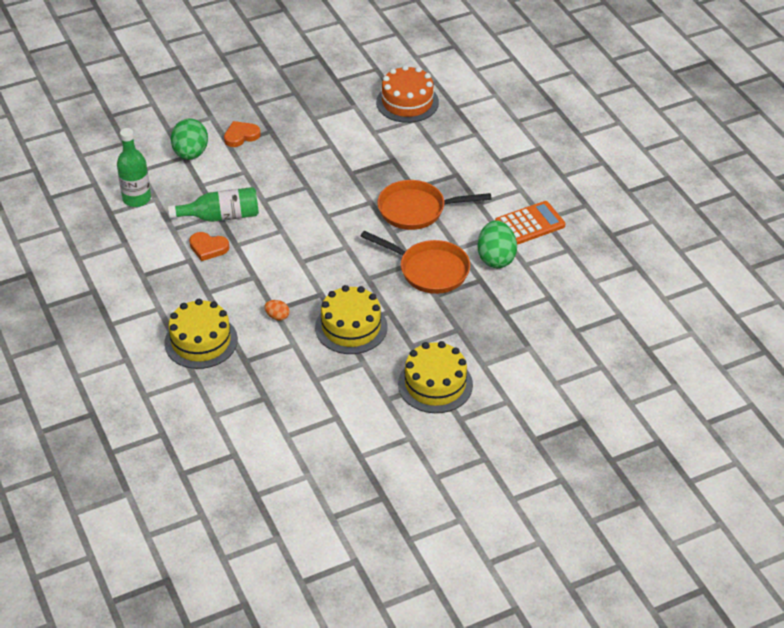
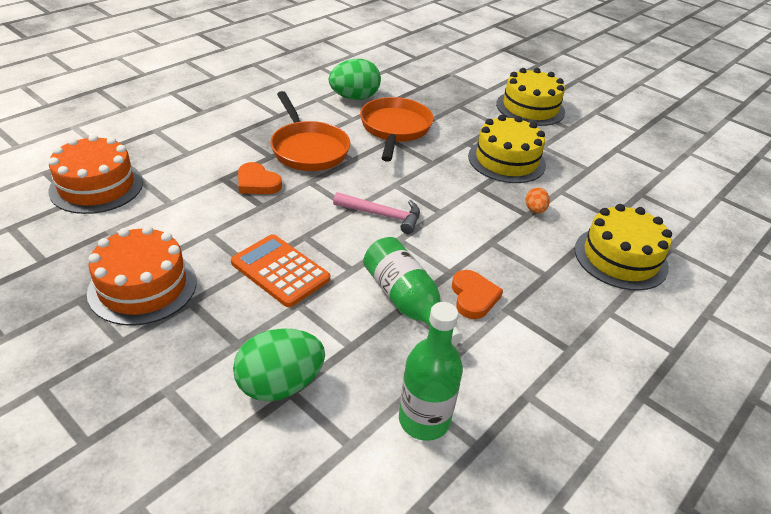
camera: 115 degrees left, 5 degrees down
orange heart [224,121,261,147] -> orange heart moved to [238,162,282,194]
orange calculator [495,201,565,245] -> orange calculator moved to [231,234,330,307]
none -> orange cake [87,226,197,326]
none -> pink hammer [333,192,420,234]

